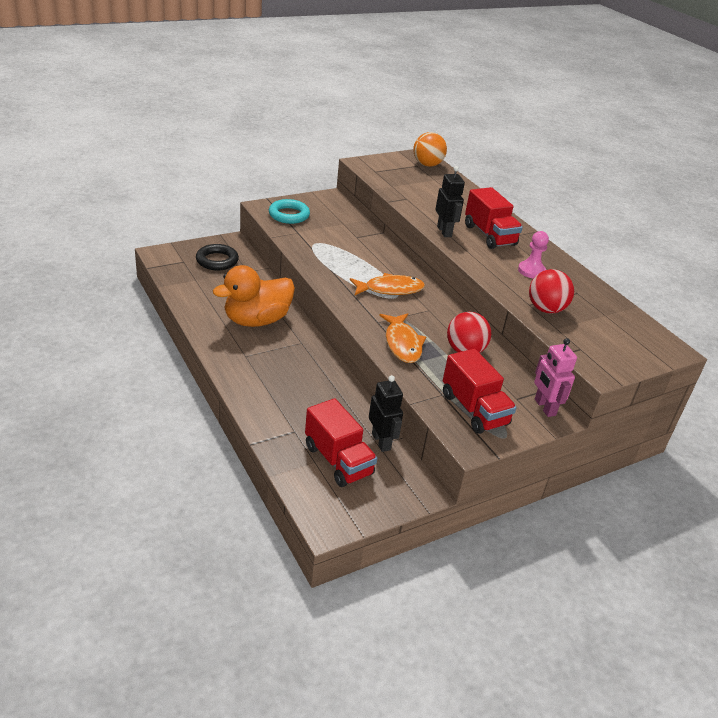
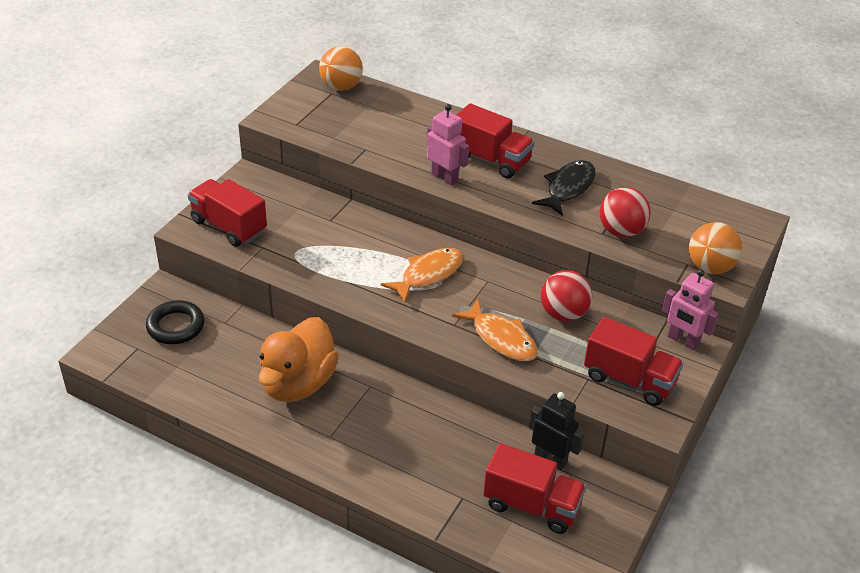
camera: 30 degrees left, 5 degrees up
turquoise ring [269,199,310,224] -> red truck [188,179,267,247]
black robot [435,166,465,237] -> pink robot [427,104,469,186]
pink pawn [518,231,549,278] -> black fish [532,160,596,216]
none -> orange ball [689,222,742,274]

